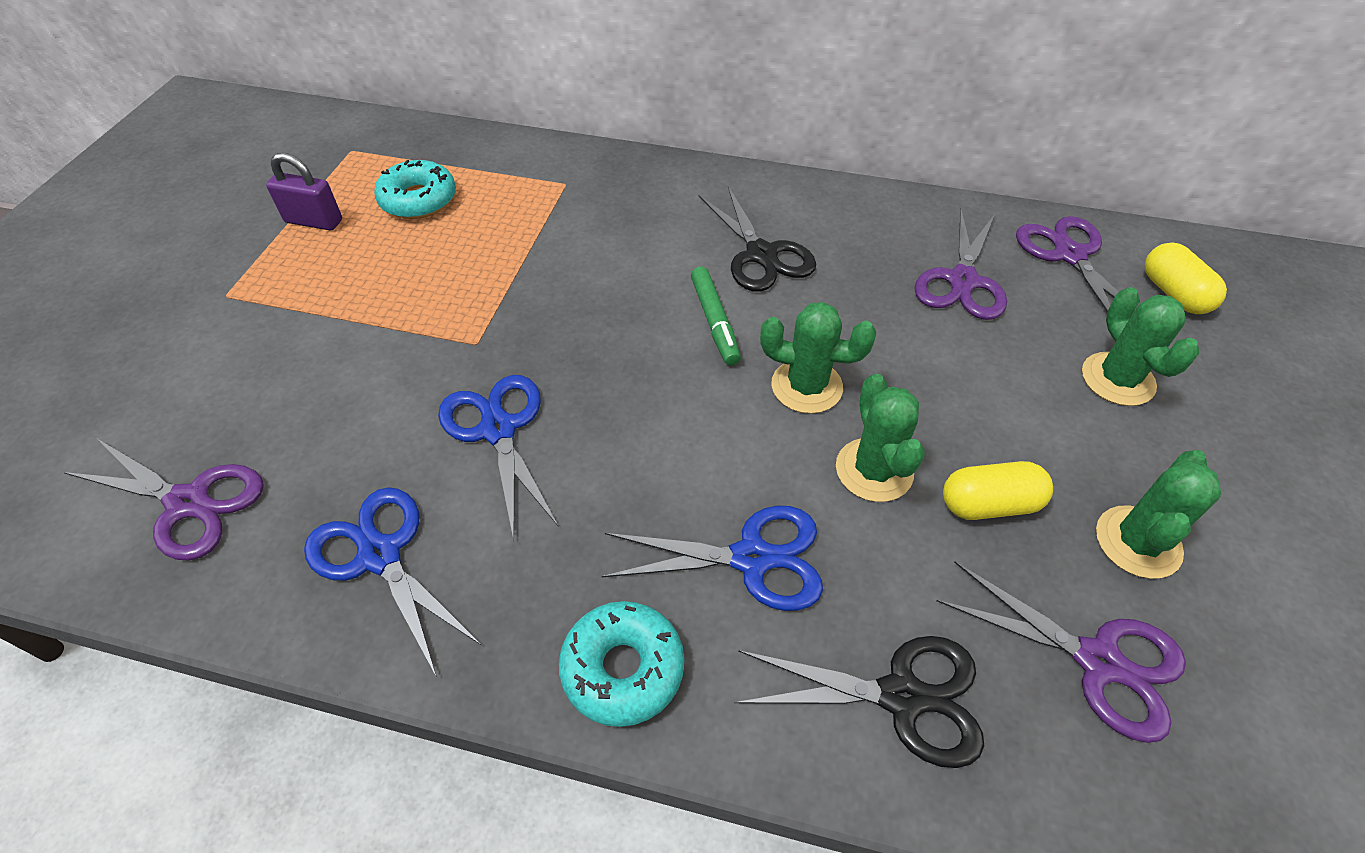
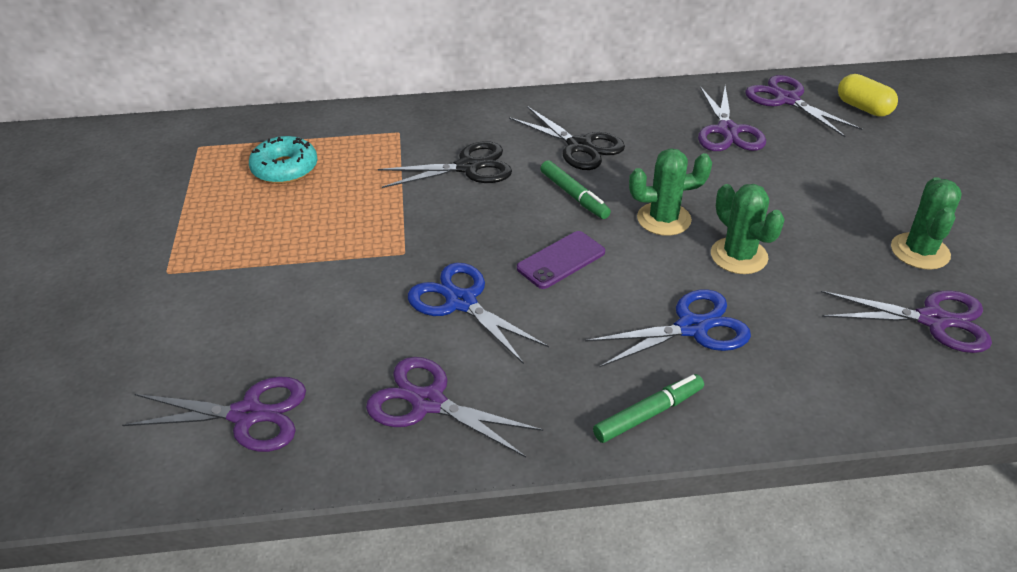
camera: 20 degrees left, 10 degrees down
purple padlock [266,153,342,230] -> none
blue scissors [304,487,482,677] -> purple scissors [366,357,543,457]
turquoise donut [559,601,684,727] -> green marker [593,374,704,443]
black scissors [734,636,984,768] -> black scissors moved to [378,141,512,188]
yellow capsule [943,461,1053,520] -> none
green cactus [1082,287,1199,406] -> none
none -> purple phone [517,231,605,289]

